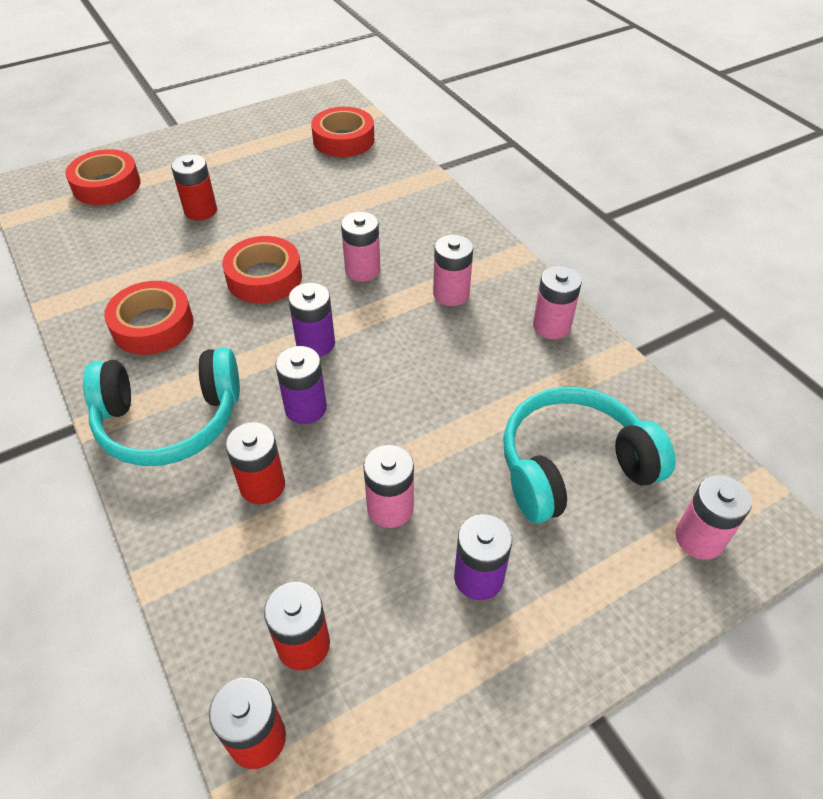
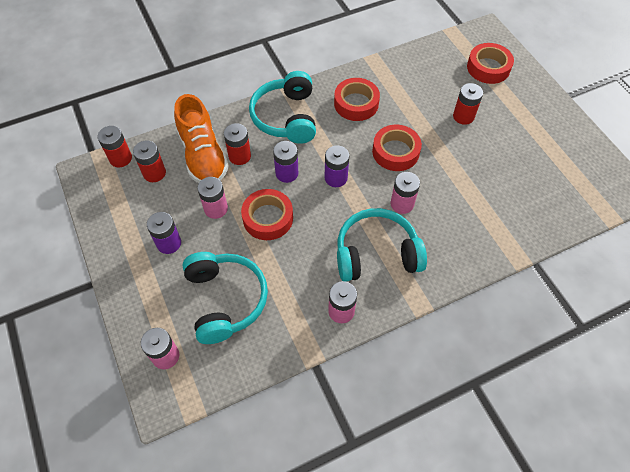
camera: 95 degrees right, 10 degrees up
red tape [311,107,374,157] -> red tape moved to [241,189,293,240]
pink battery [433,234,473,306] -> turquoise headphones [337,208,427,282]
none -> orange shoe [174,94,229,183]

